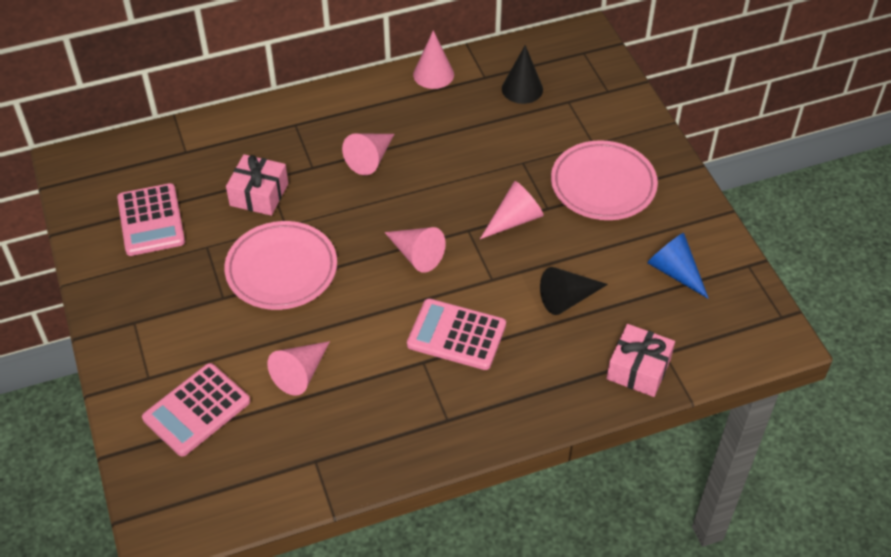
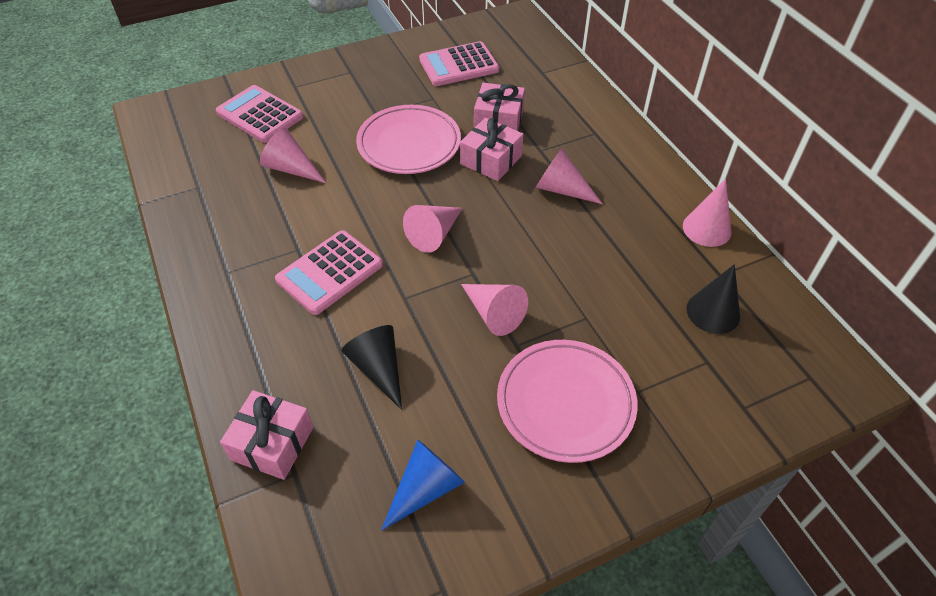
camera: 85 degrees right, 0 degrees up
pink calculator [407,299,506,370] -> pink calculator turned 150 degrees counterclockwise [275,230,383,315]
none -> pink gift [460,118,523,181]

